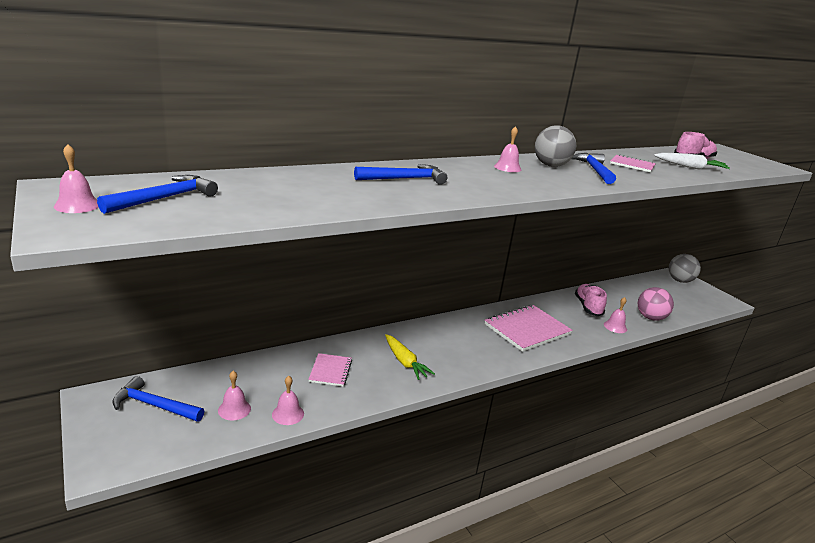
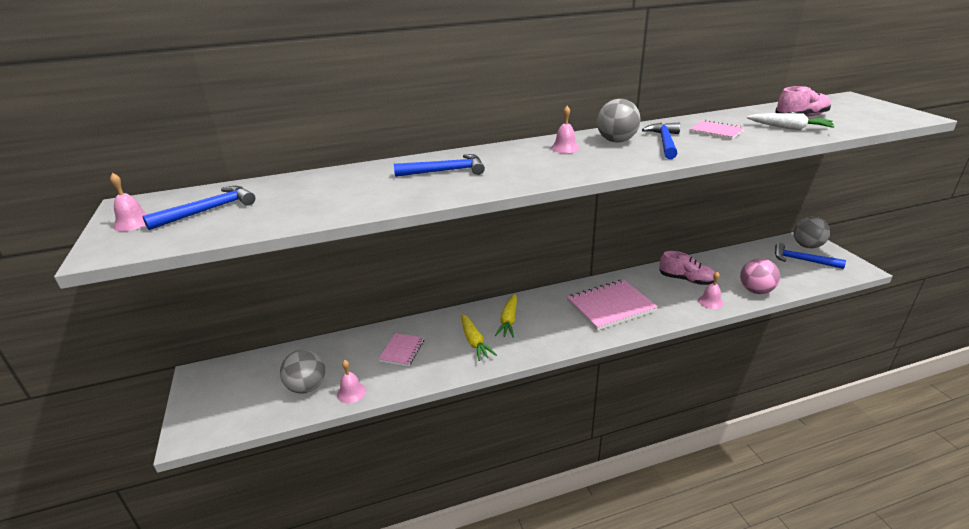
camera: 15 degrees right, 5 degrees up
blue hammer [112,376,204,422] -> blue hammer moved to [775,243,846,269]
pink bell [218,371,251,420] -> grey ball [280,349,325,394]
pink shoe [575,284,607,316] -> pink shoe turned 105 degrees clockwise [659,251,715,285]
none -> yellow carrot [495,293,517,338]

